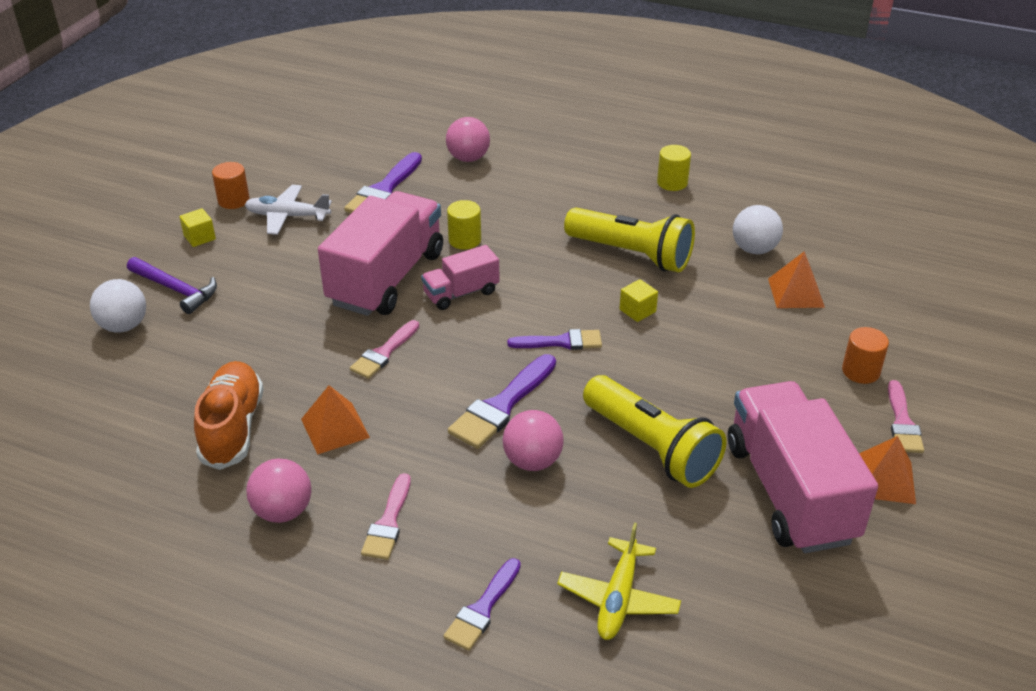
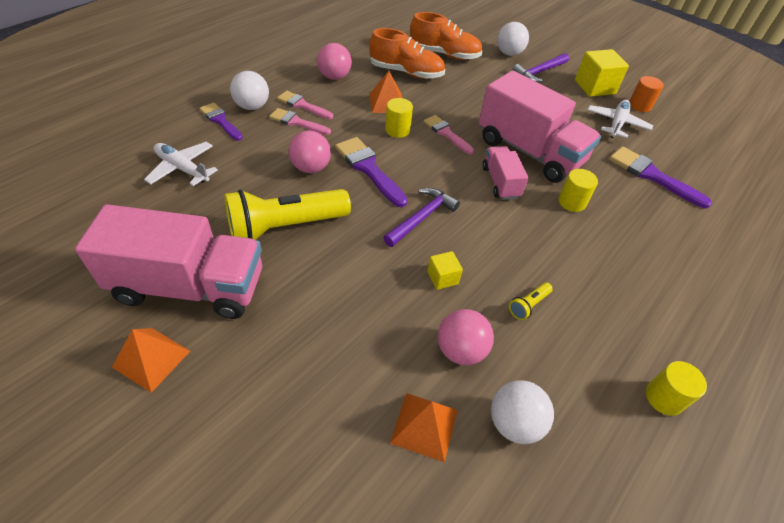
camera: 105 degrees right, 10 degrees up
yellow cube [179,208,216,247] -> yellow cube [575,49,629,97], size x1.87
pink ball [446,117,490,162] -> pink ball moved to [438,309,494,365]
purple brush [507,329,602,350] -> purple hammer [383,188,460,247]
yellow plane [557,523,681,640] -> white plane [144,142,218,186]
yellow flashlight [564,207,695,272] -> yellow flashlight [509,282,553,320], size x0.40
orange cylinder [842,327,889,384] -> none
pink brush [888,380,924,453] -> pink brush moved to [269,108,331,135]
none -> white ball [230,71,269,110]
none -> yellow cylinder [385,98,413,138]
none -> orange shoe [410,12,483,60]

